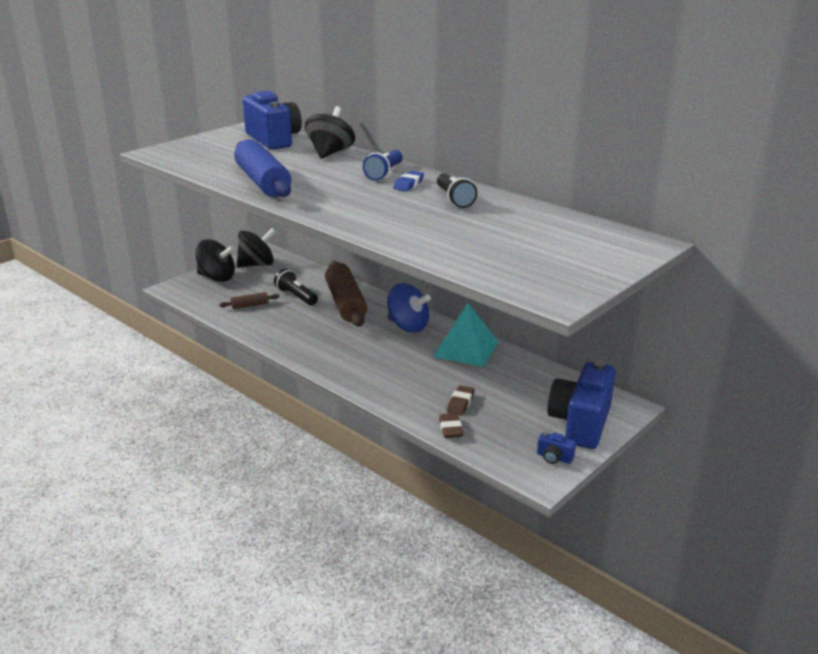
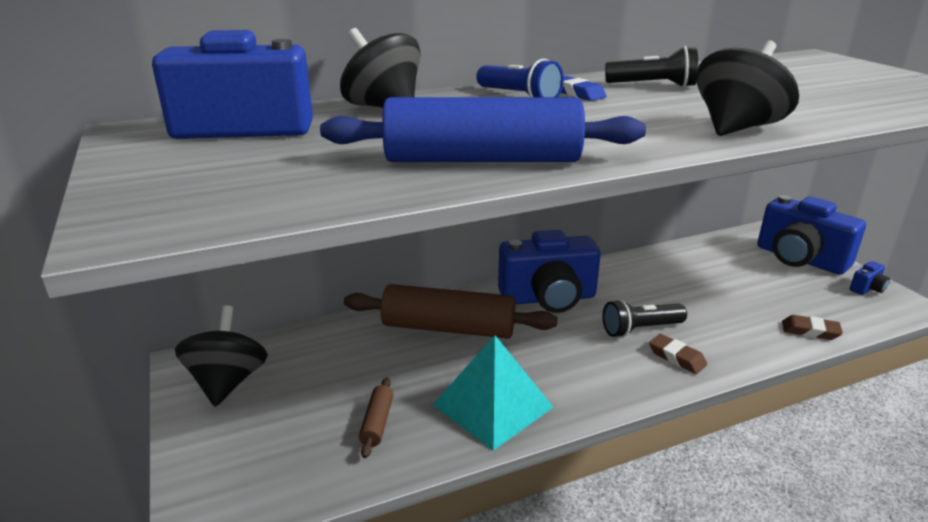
camera: 65 degrees left, 0 degrees up
black spinning top [195,239,235,282] -> black spinning top moved to [697,40,799,136]
black flashlight [274,268,318,305] -> black flashlight moved to [602,299,687,337]
blue spinning top [387,283,431,333] -> blue camera [498,230,601,313]
turquoise pyramid [433,303,498,367] -> turquoise pyramid moved to [433,335,553,451]
brown eraser [447,385,475,416] -> brown eraser moved to [649,334,707,374]

